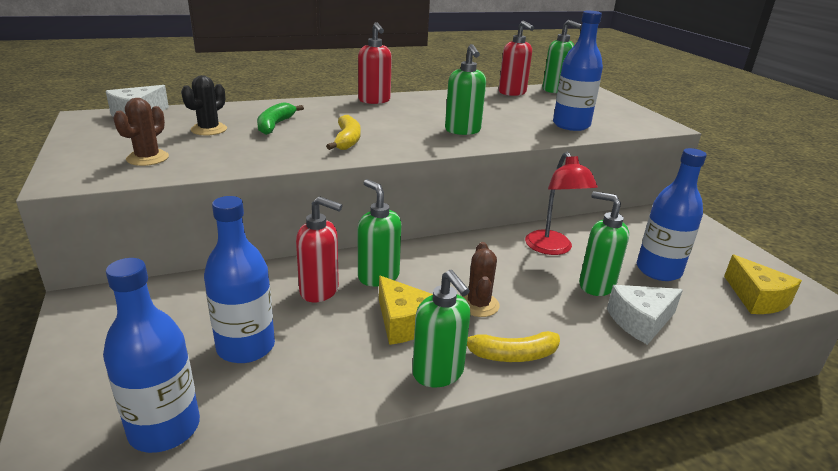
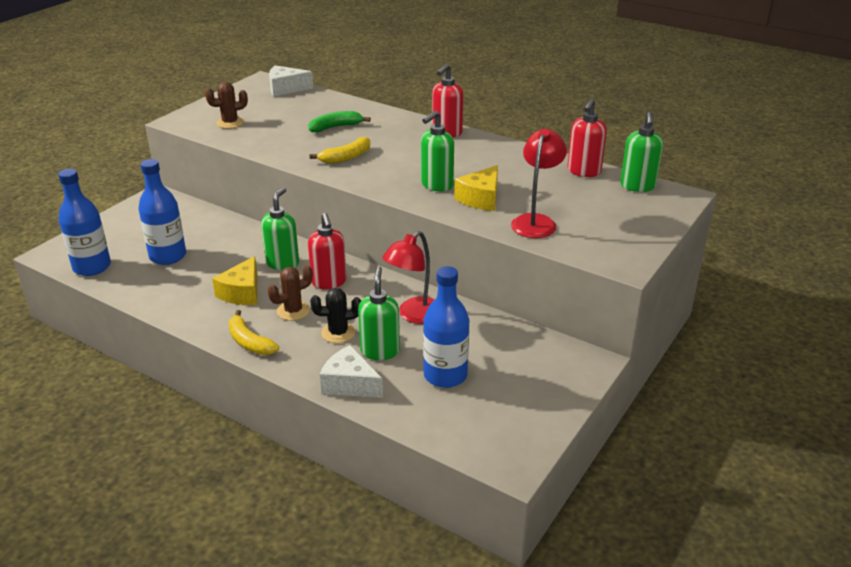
camera: 55 degrees right, 5 degrees up
black cactus [181,75,227,136] -> black cactus moved to [310,288,361,343]
red soap dispenser [296,196,342,302] -> red soap dispenser moved to [308,213,347,289]
green soap dispenser [412,270,470,387] -> none
blue bottle [553,11,603,131] -> red lamp [511,129,567,238]
yellow cheese [724,255,802,314] -> yellow cheese moved to [454,165,498,211]

